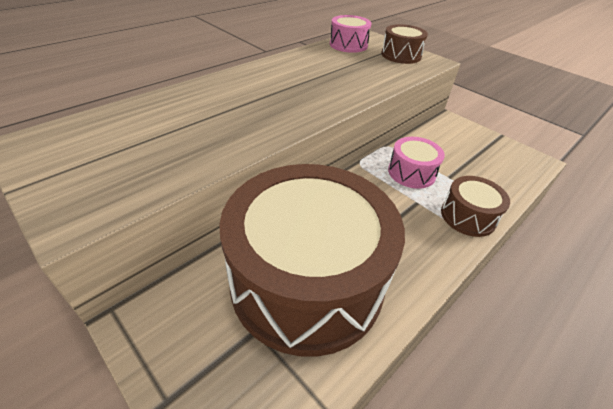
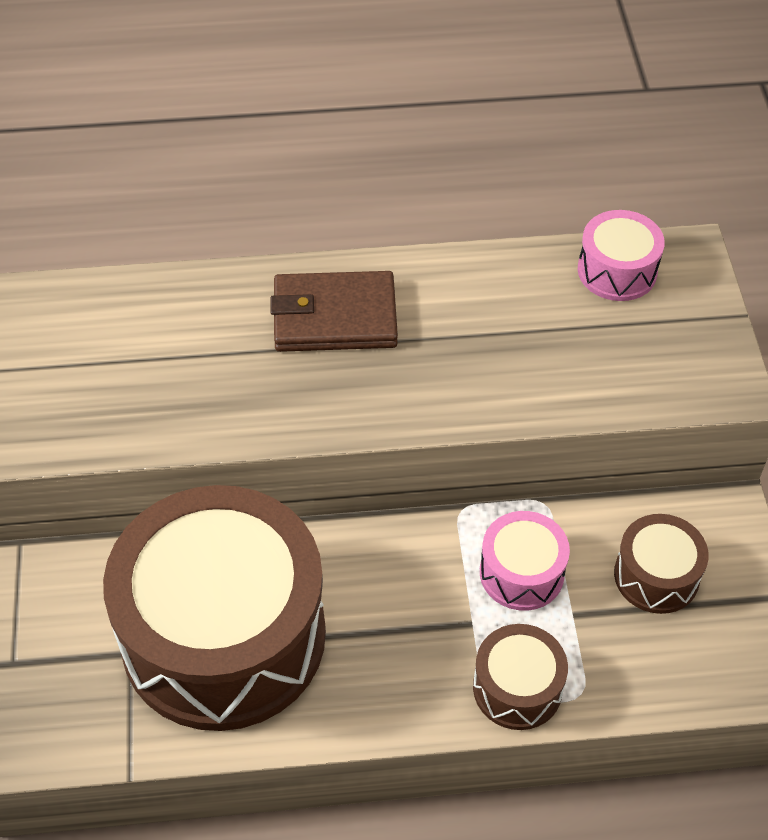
camera: 40 degrees right, 10 degrees up
brown drum [381,24,428,64] -> brown drum moved to [614,514,709,614]
none -> brown wallet [270,271,398,352]

